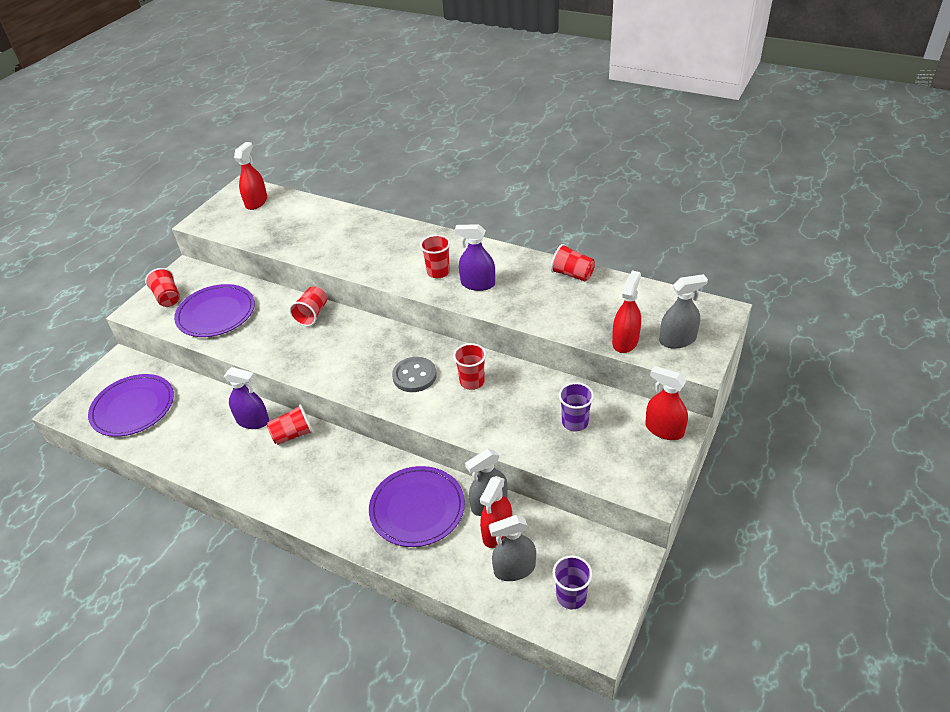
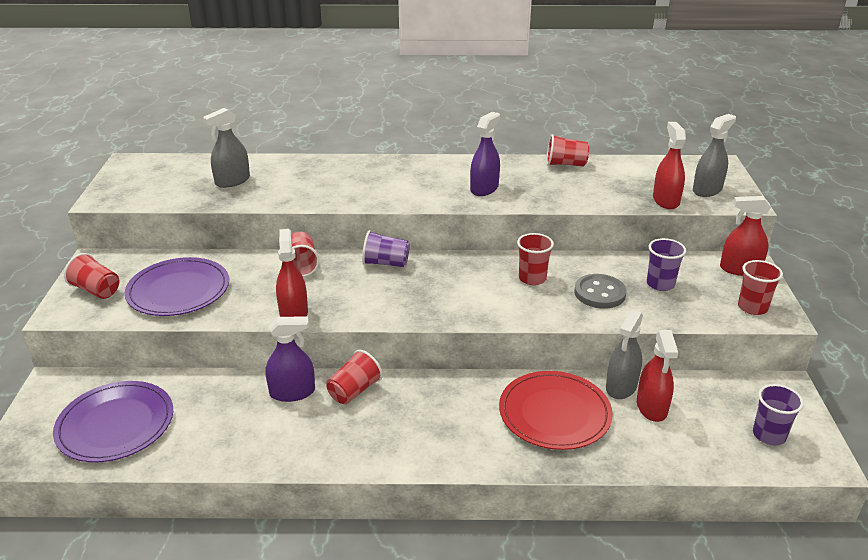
camera: 30 degrees left, 10 degrees down
red spray bottle [234,142,267,210] -> red spray bottle moved to [276,229,308,317]
purple plate [369,466,465,547] -> red plate [499,371,613,450]
grey button [392,357,437,392] -> grey button moved to [574,274,626,308]
red cup [420,235,450,278] -> red cup moved to [738,260,783,315]
purple spray bottle [455,224,495,291] -> purple spray bottle turned 135 degrees clockwise [470,112,500,196]
grey spray bottle [489,515,536,581] -> grey spray bottle moved to [203,108,250,188]
none -> purple cup [362,230,410,267]

